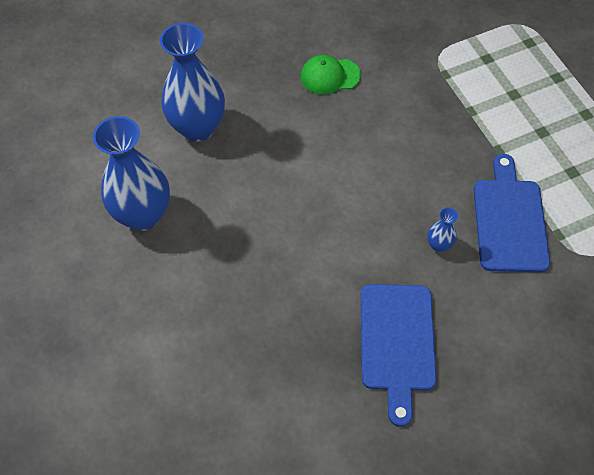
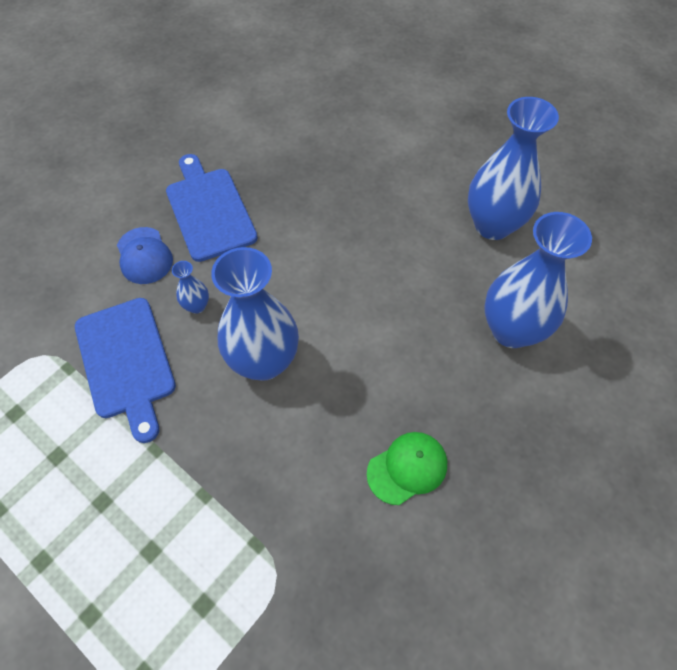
camera: 155 degrees right, 0 degrees up
none -> blue cap [117,227,173,284]
none -> blue vase [211,247,299,381]

